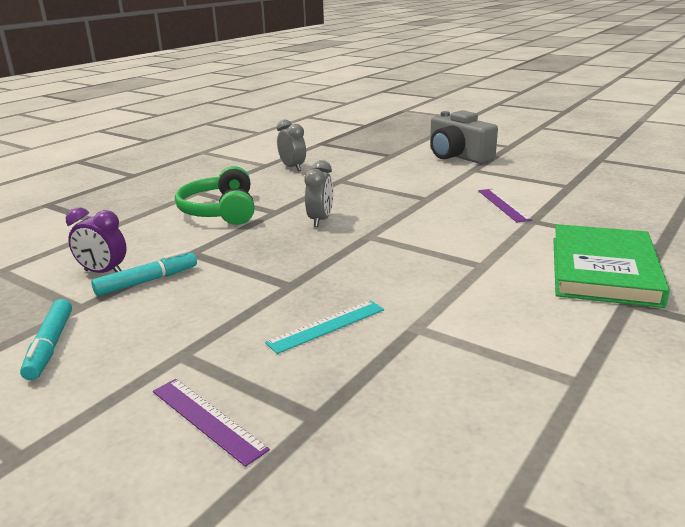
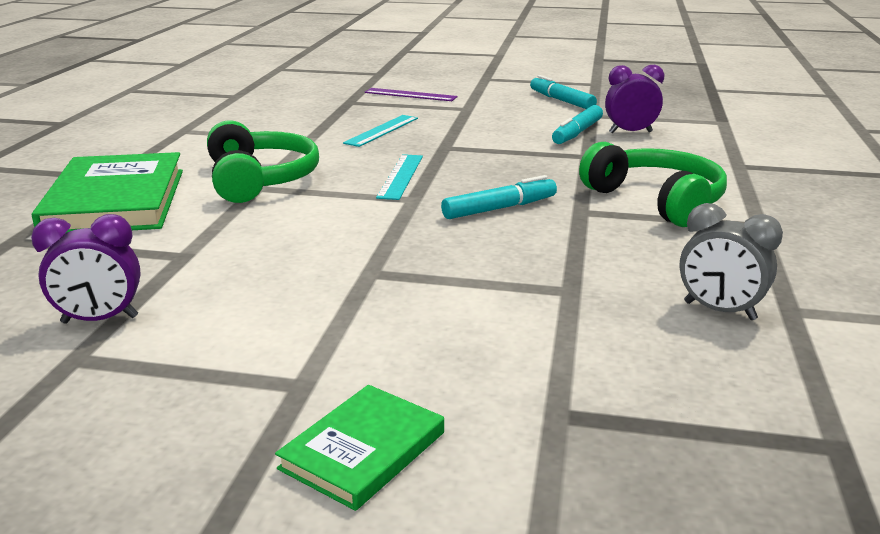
camera: 155 degrees right, 0 degrees up
grey clock [305,160,333,227] -> turquoise marker [441,175,557,219]
grey camera [430,110,498,164] -> green book [275,385,444,511]
purple ruler [478,189,532,222] -> none
none -> purple clock [31,214,141,324]
none -> green headphones [207,120,319,203]
none -> turquoise ruler [376,154,423,200]

